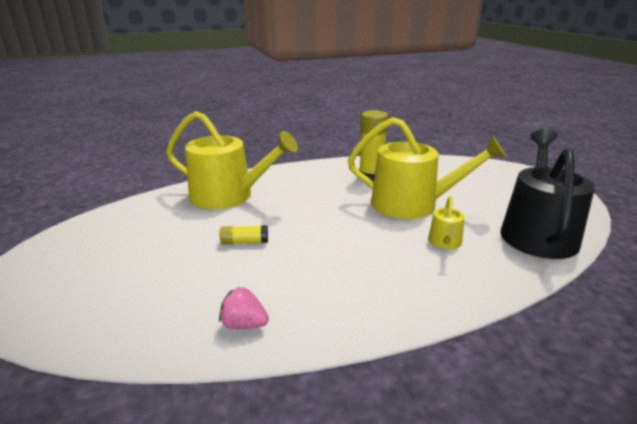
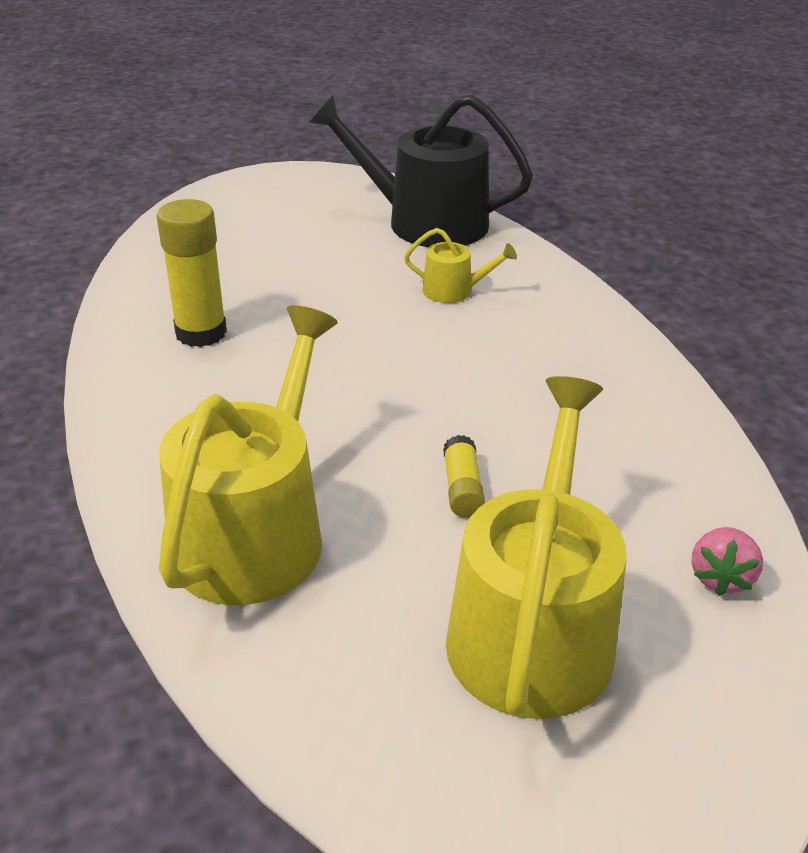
camera: 90 degrees left, 10 degrees up
pink strawberry [219,287,269,329] -> pink strawberry moved to [692,527,763,596]
yellow watering can [348,117,506,219] -> yellow watering can moved to [446,376,627,719]

